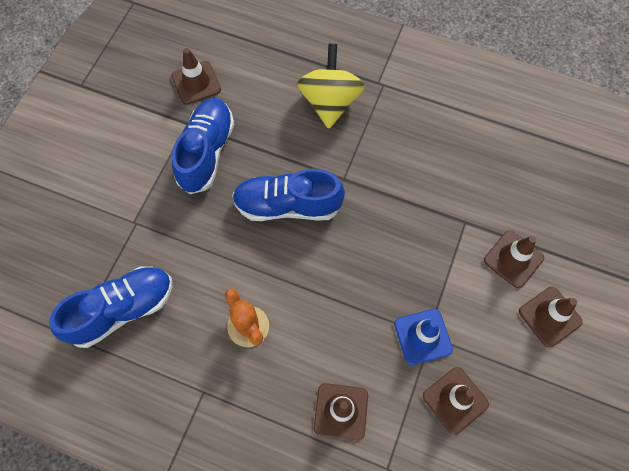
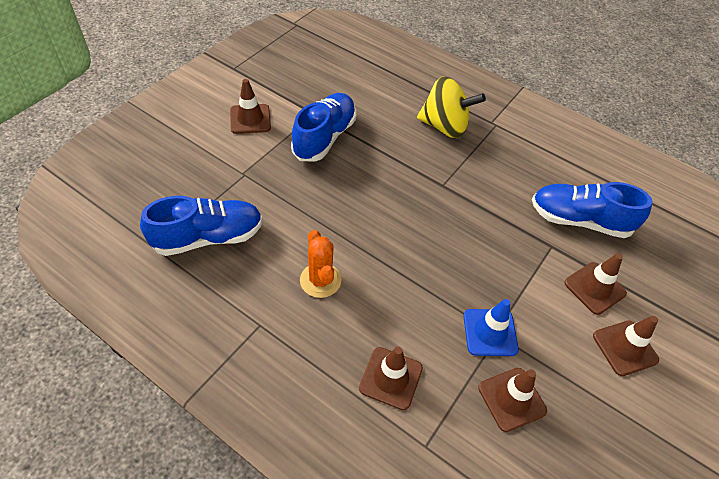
camera: 10 degrees right, 15 degrees down
brown traffic cone [171,48,221,105] -> brown traffic cone moved to [230,79,271,134]
blue shoe [232,169,345,221] -> blue shoe moved to [532,182,653,238]
yellow spinning top [297,44,365,129] -> yellow spinning top turned 90 degrees clockwise [417,76,486,138]

